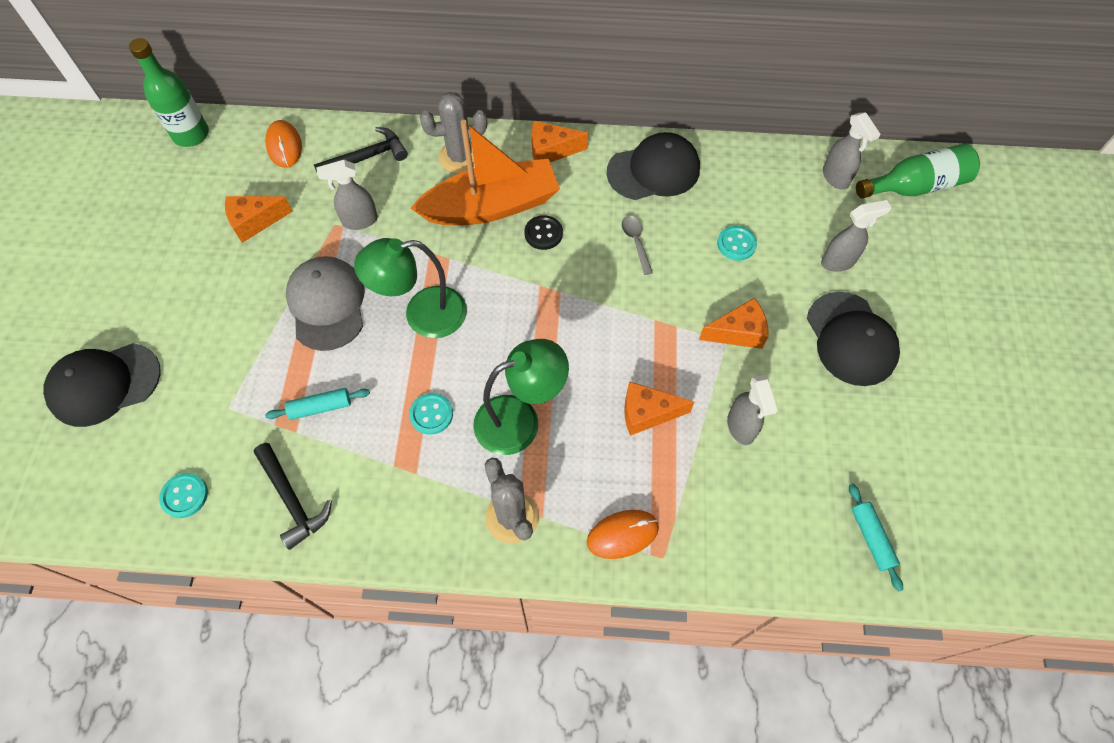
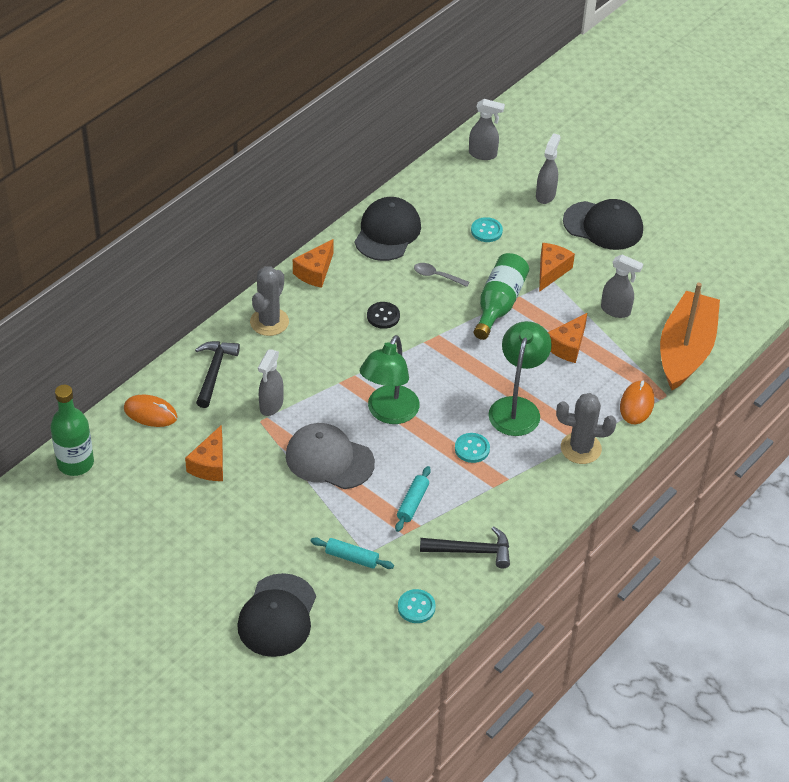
camera: 55 degrees left, 15 degrees down
orange boat [411,120,560,225] -> orange boat moved to [660,282,720,390]
turquoise rolling pin [849,484,903,591] -> turquoise rolling pin moved to [311,537,394,569]
green bottle [856,143,980,199] -> green bottle moved to [474,253,529,340]

